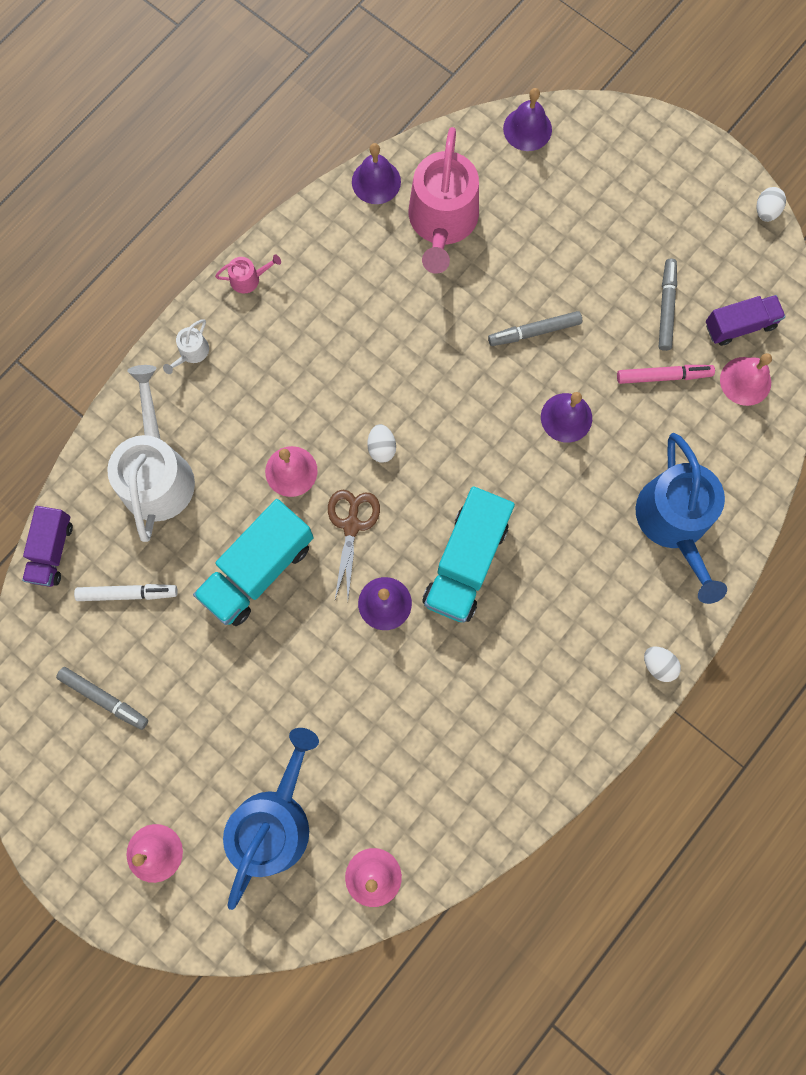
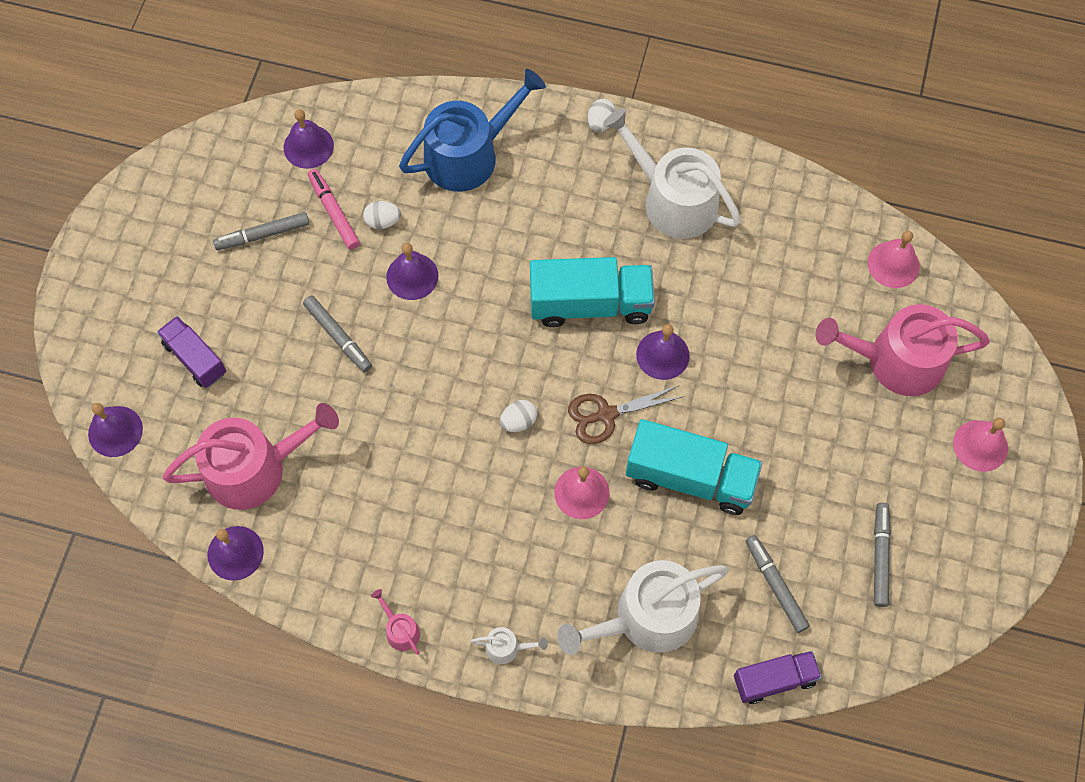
camera: 115 degrees left, 10 degrees down
white marker [74,584,178,601] -> grey marker [746,535,810,633]
blue watering can [223,728,319,910] -> pink watering can [816,304,990,396]
purple truck [706,295,786,346] -> purple truck moved to [157,316,226,388]
pink bell [720,353,772,406] -> purple bell [284,109,334,169]
white egg [756,187,786,222] -> white egg moved to [363,201,401,229]
none -> white watering can [603,108,741,239]

